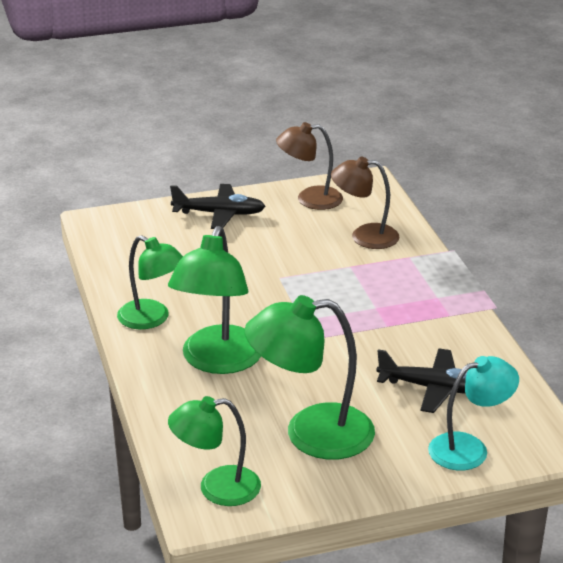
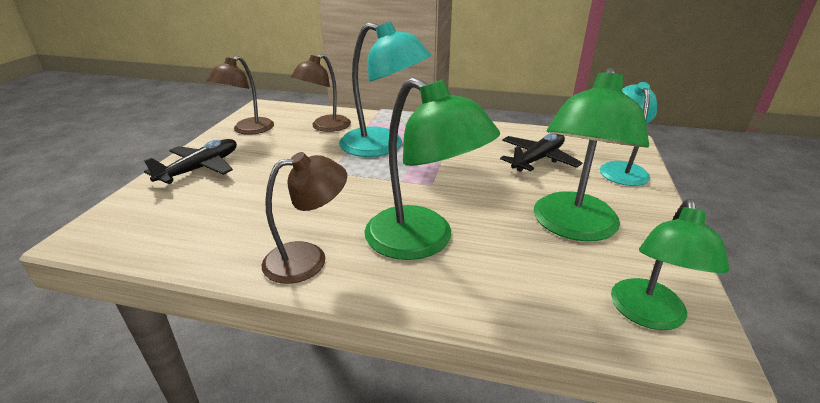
camera: 60 degrees left, 0 degrees up
green lamp [117,235,183,329] -> brown lamp [262,152,347,284]
none -> turquoise lamp [339,21,432,157]

